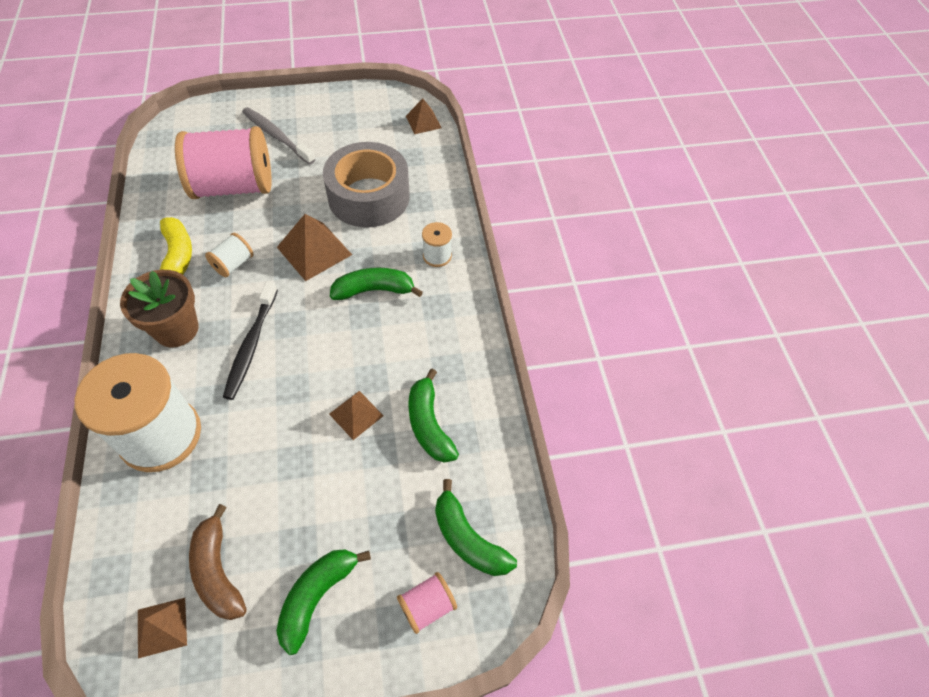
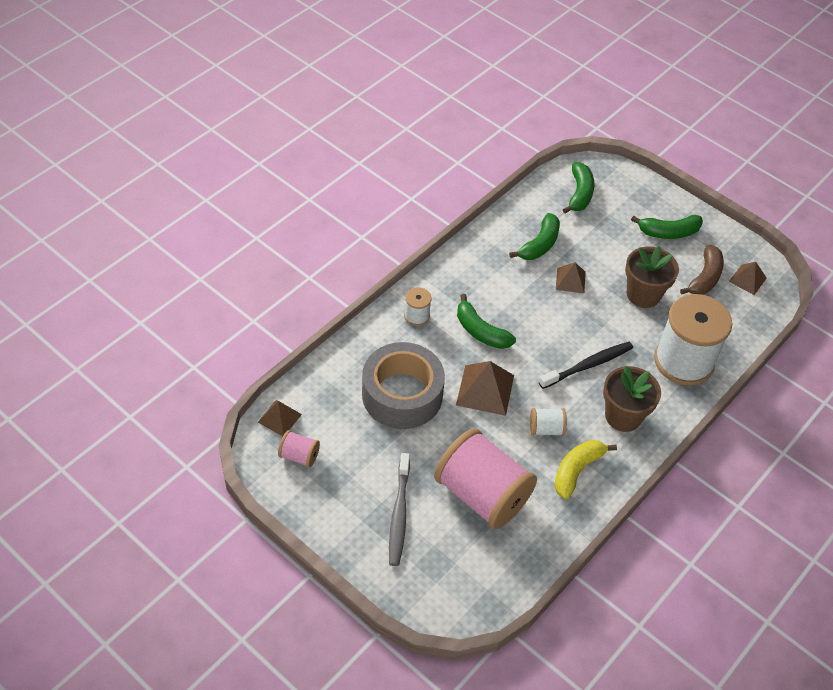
camera: 130 degrees left, 5 degrees down
pink spool [397,572,457,634] -> pink spool moved to [278,430,320,467]
none -> brown flower pot [625,246,679,308]

